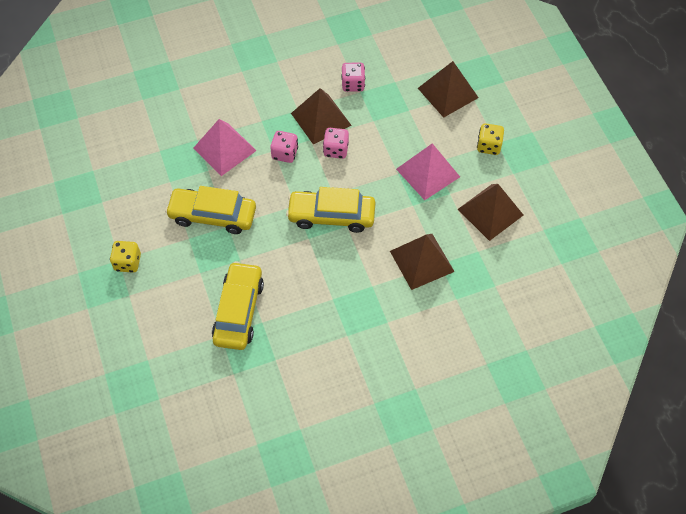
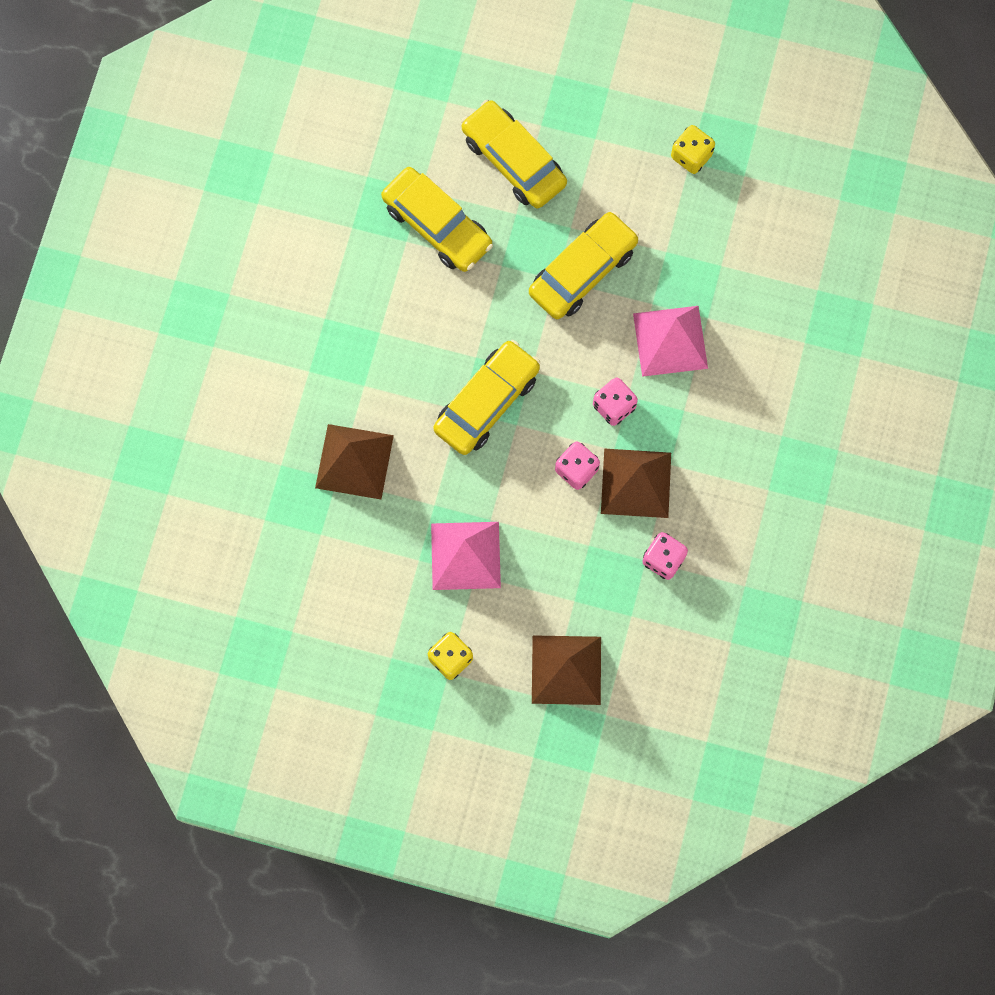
camera: 125 degrees right, 15 degrees up
yellow dice [110,241,141,273] -> yellow dice moved to [671,125,715,174]
brown pyramid [458,184,523,241] -> none
none -> yellow car [461,100,567,209]

